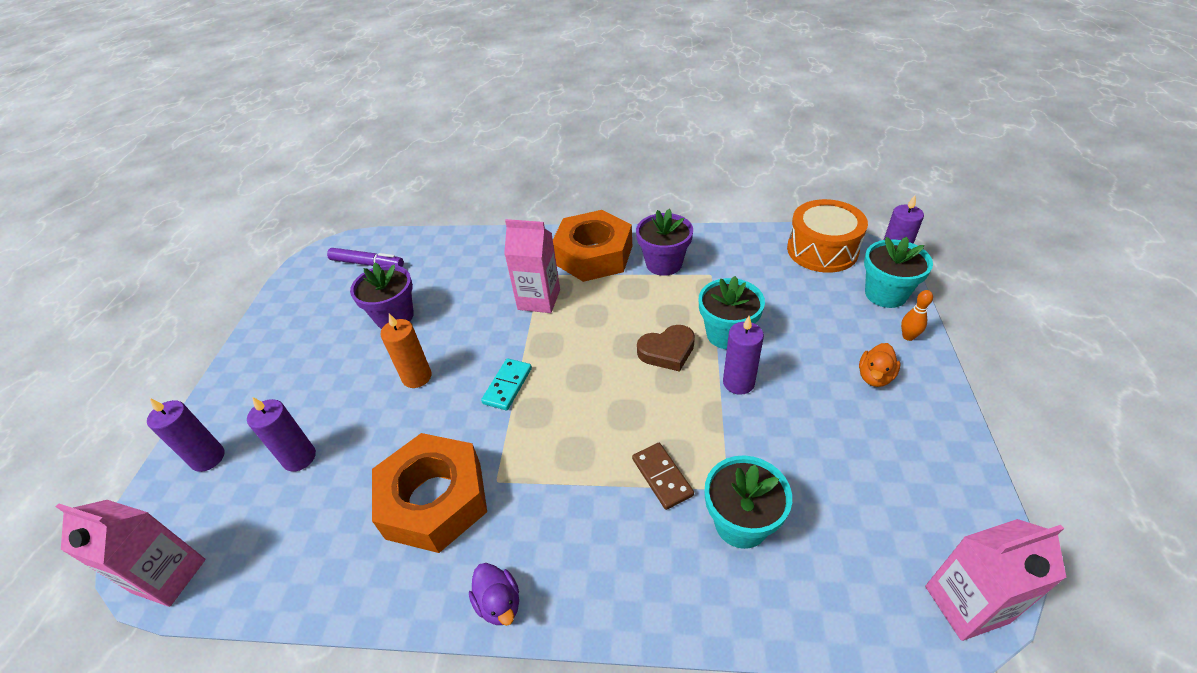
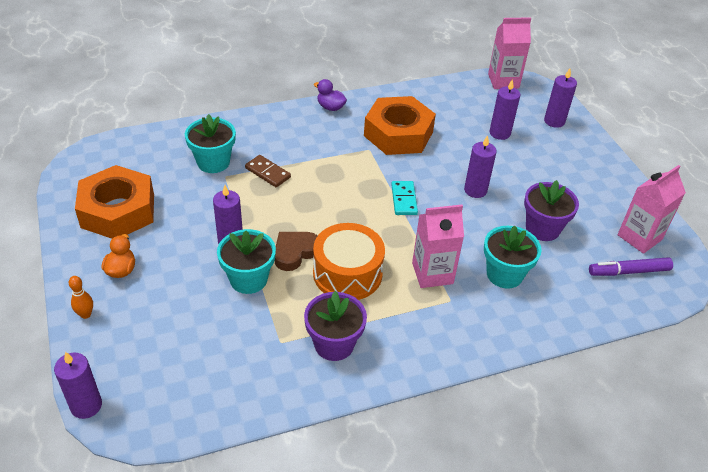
camera: 150 degrees right, 0 degrees up
orange candle [380,314,432,388] -> purple candle [464,135,497,198]
orange nut [553,210,632,282] -> orange nut moved to [75,165,154,239]
orange drum [787,199,868,273] -> orange drum moved to [313,223,385,300]
turquoise flower pot [864,237,933,308] -> turquoise flower pot moved to [484,226,542,289]
pink carton [925,519,1067,641] -> pink carton moved to [618,165,686,254]

